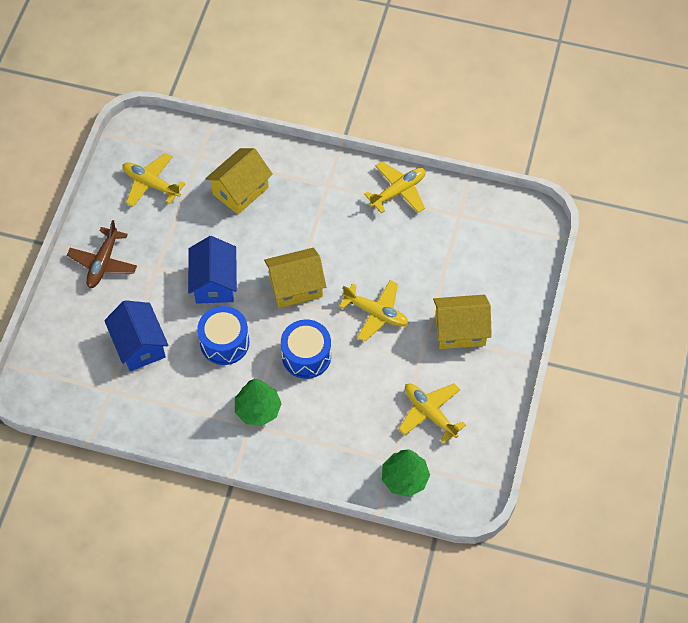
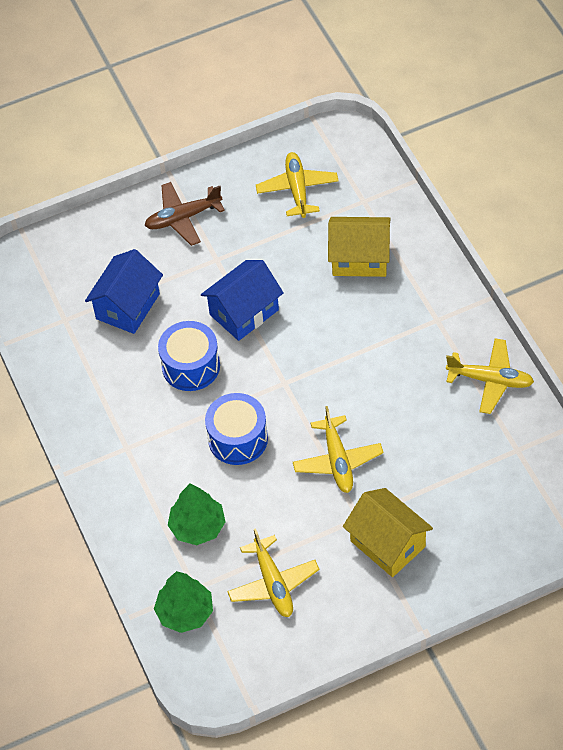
camera: 55 degrees right, 5 degrees down
green tree [235,379,282,426] -> green tree moved to [168,484,225,545]
yellow house [264,248,326,308] -> none
yellow plane [398,383,466,444] -> yellow plane turned 150 degrees clockwise [227,528,319,617]

